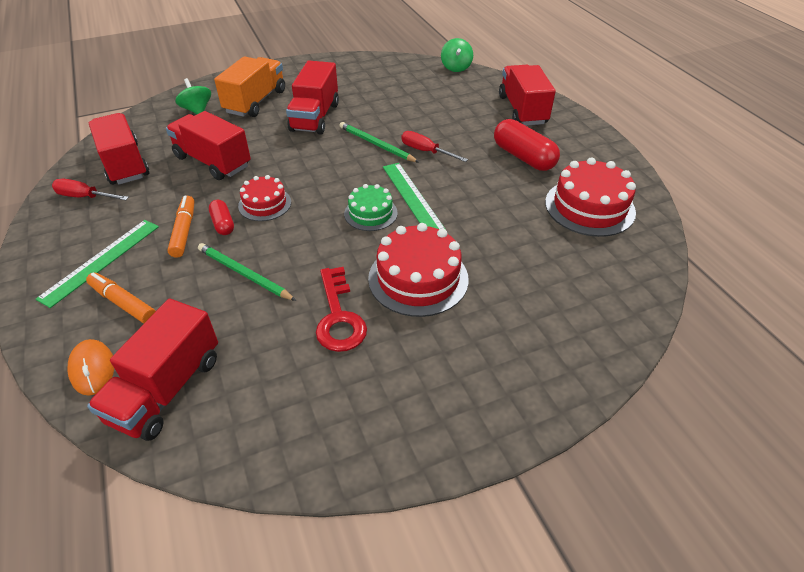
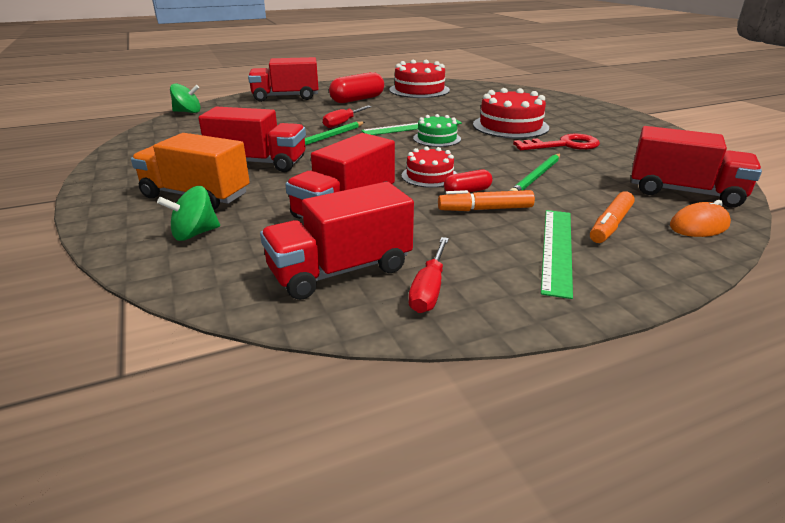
camera: 90 degrees left, 15 degrees down
green ruler [36,220,159,308] -> green ruler turned 75 degrees clockwise [541,210,573,299]

